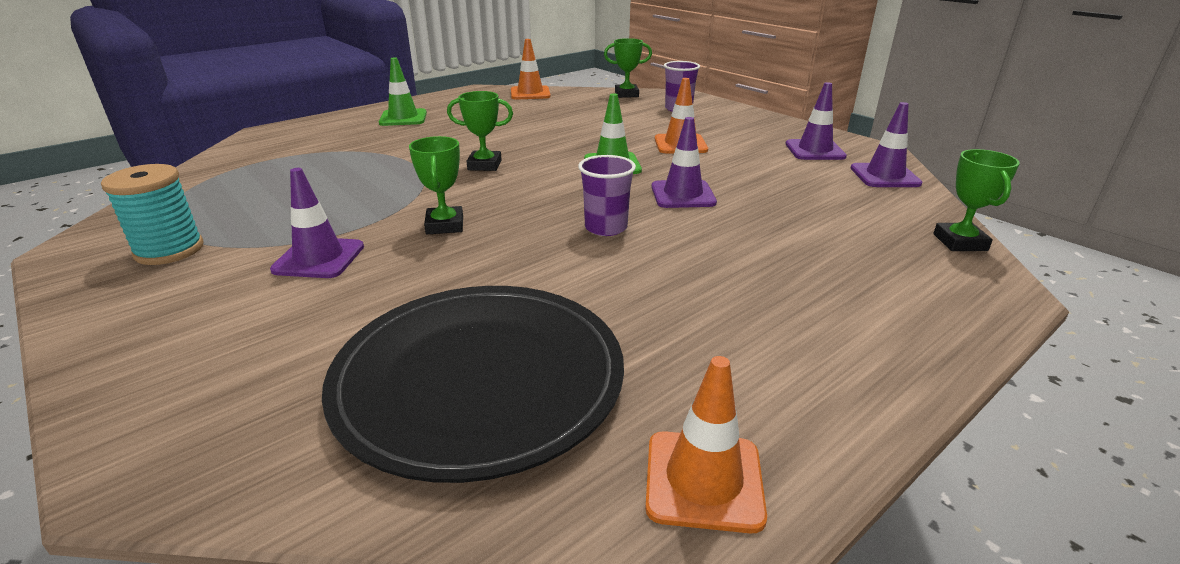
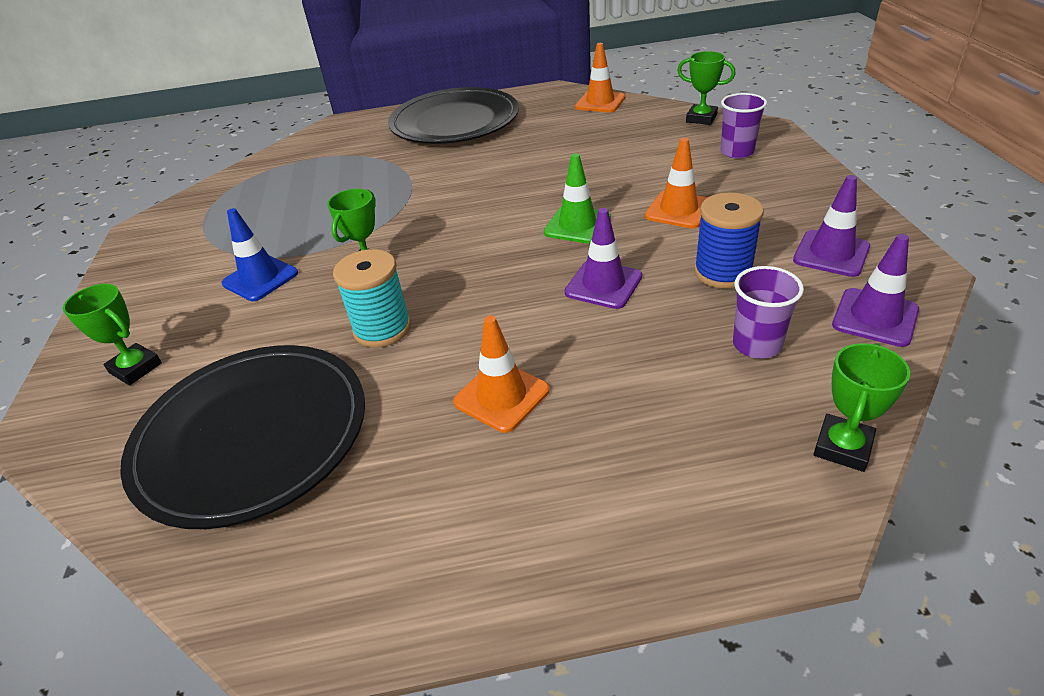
camera: 35 degrees right, 10 degrees up
turquoise spool [101,164,204,265] -> turquoise spool moved to [333,249,411,347]
purple traffic cone [270,168,364,278] -> blue traffic cone [222,208,298,301]
green traffic cone [379,57,427,126] -> black plate [388,87,519,144]
green trophy [447,91,513,171] -> green trophy moved to [63,284,162,385]
purple cup [578,155,636,236] -> purple cup moved to [733,266,804,359]
orange traffic cone [645,356,767,534] -> orange traffic cone moved to [453,316,550,433]
none -> blue spool [694,193,764,289]

